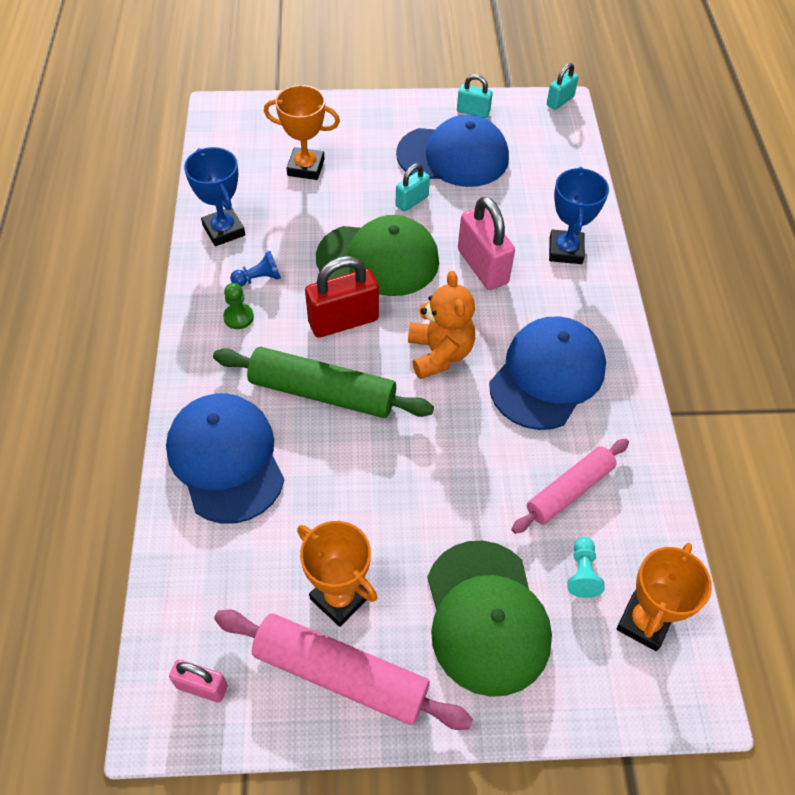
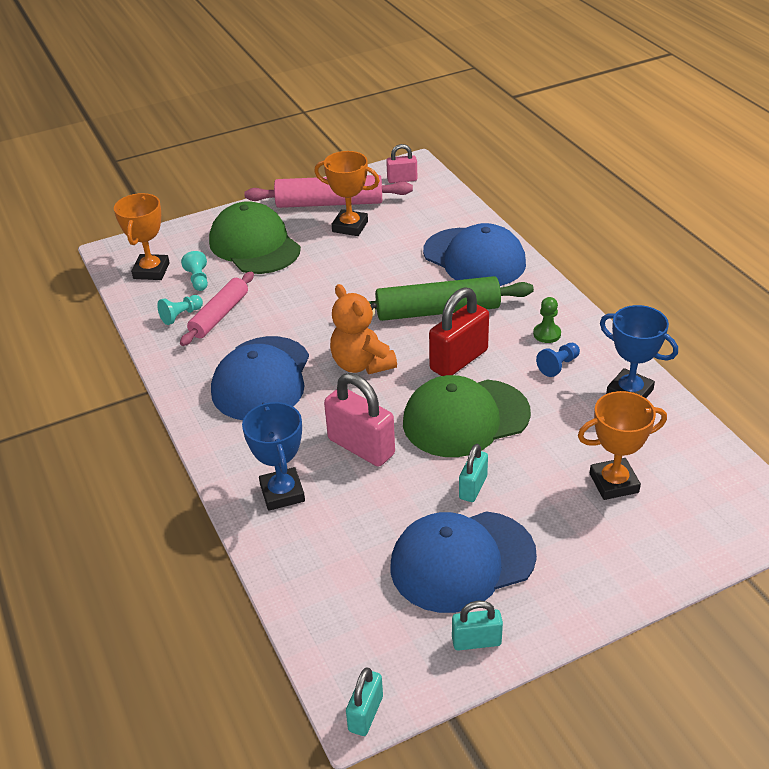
camera: 160 degrees right, 15 degrees down
none -> turquoise pawn [157,295,203,325]

